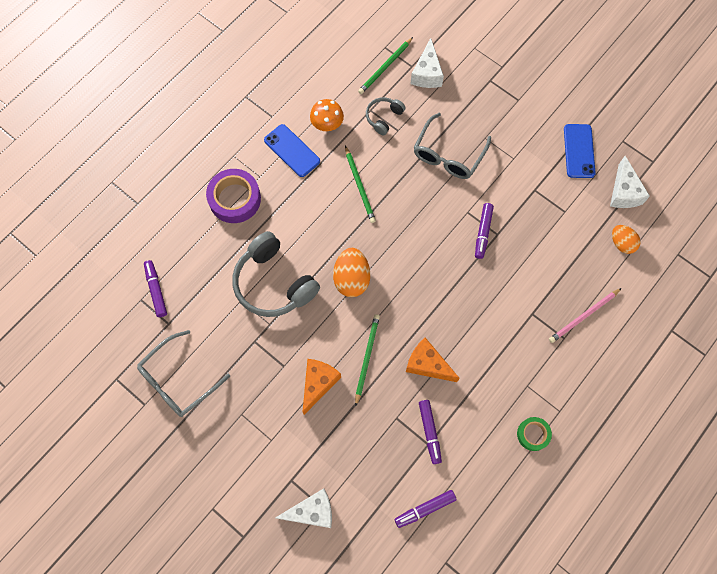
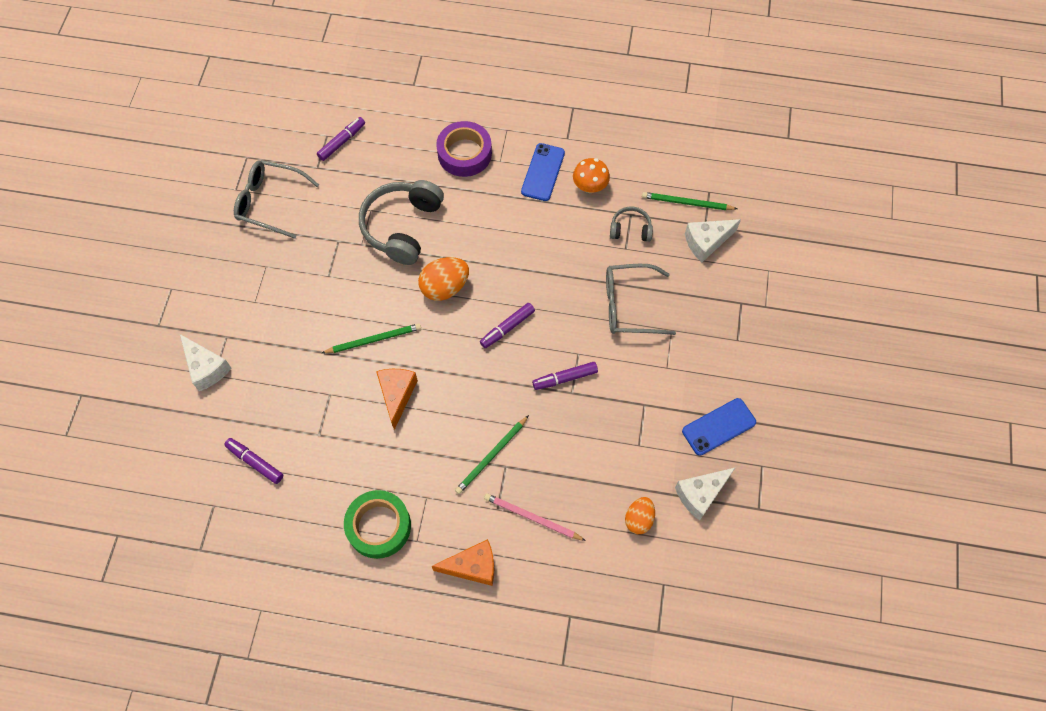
camera: 60 degrees right, 5 degrees down
orange cheese [303,359,341,415] -> orange cheese moved to [431,539,494,586]
green pencil [345,146,376,223] -> green pencil moved to [455,415,529,494]
purple marker [419,400,442,464] -> purple marker moved to [480,303,535,348]
green tape [517,417,552,451] -> green tape [344,490,411,559], size x1.77

